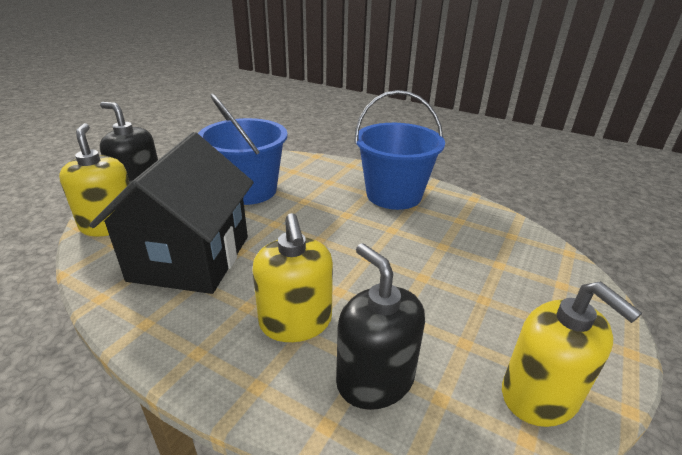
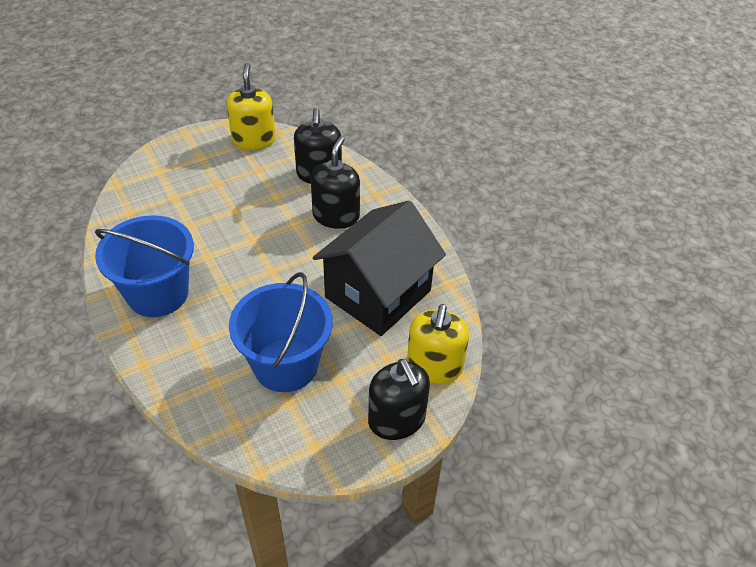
camera: 150 degrees left, 15 degrees up
yellow soap dispenser [252,213,333,342] -> black soap dispenser [311,136,360,229]

